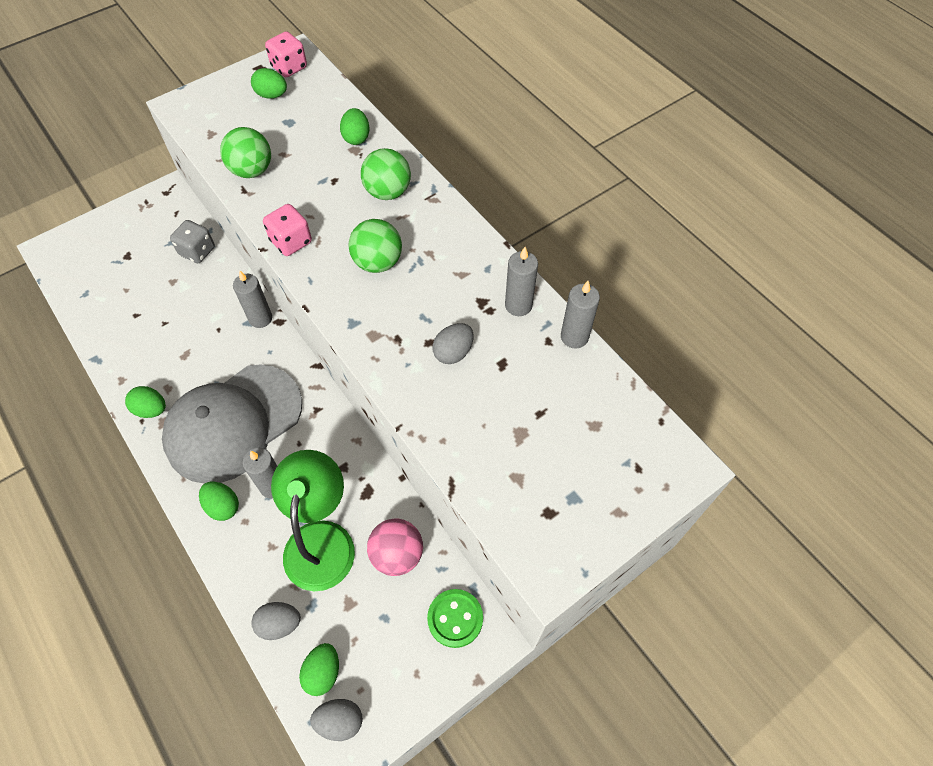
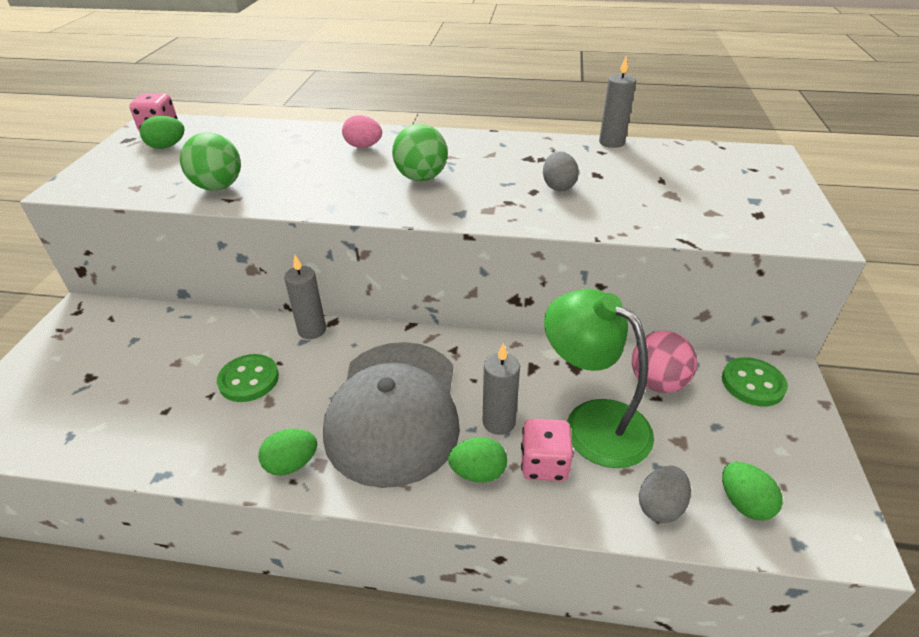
camera: 45 degrees left, 20 degrees down
grey dice [170,220,215,263] -> none
pink dice [263,204,312,256] -> pink dice moved to [521,419,574,481]
grey egg [310,699,363,741] -> none
green egg [340,108,369,145] -> none
green ball [361,148,411,200] -> pink egg [342,115,382,148]
grey candle [505,247,538,316] -> none
none -> green button [217,354,279,402]

